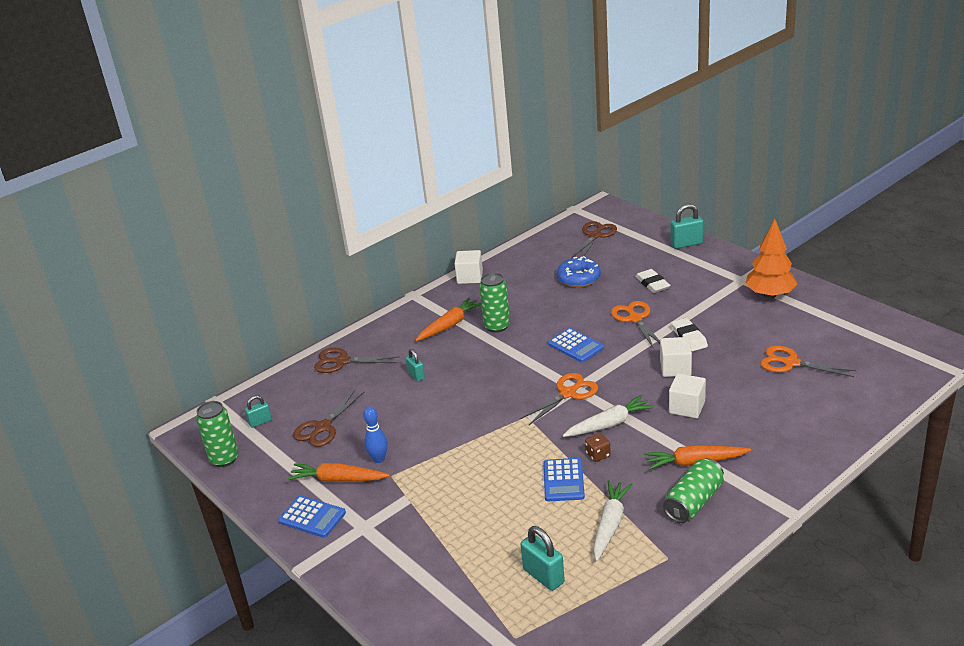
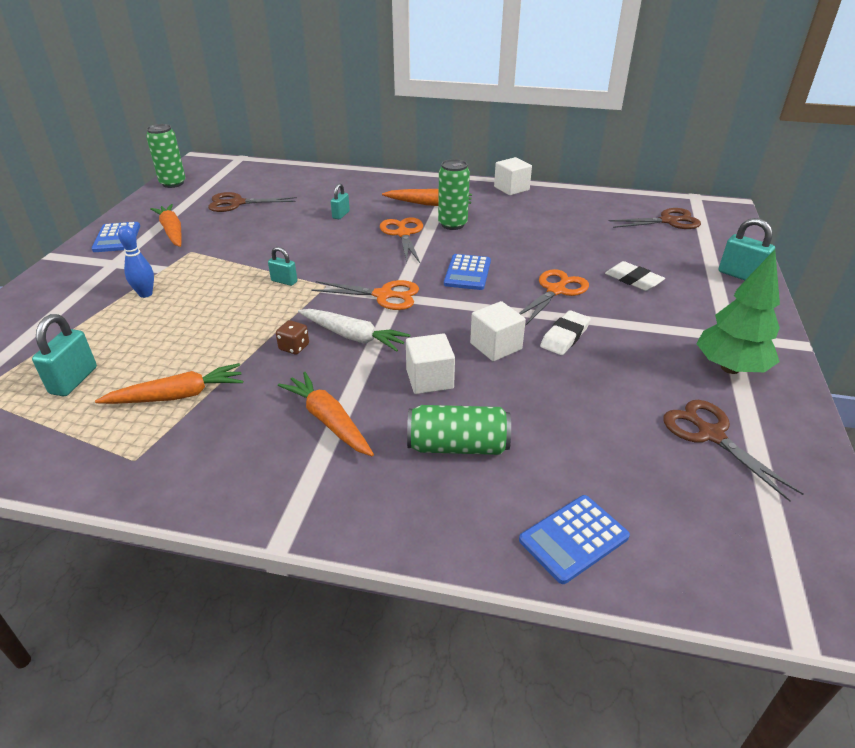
camera: 50 degrees right, 5 degrees up
turquoise padlock [245,395,272,428] -> turquoise padlock moved to [268,247,297,286]
brown scissors [314,348,400,373] -> brown scissors moved to [663,400,803,502]
blue bowling pin [363,407,388,463] -> blue bowling pin moved to [118,226,154,298]
blue calculator [543,458,585,502] -> blue calculator moved to [519,495,630,584]
blue donut [557,256,601,287] -> none
white carrot [593,480,633,561] -> orange carrot [95,363,243,404]
white eraser [635,269,671,293] -> white eraser turned 75 degrees counterclockwise [605,261,665,291]
green can [663,458,724,523] -> green can moved to [407,405,511,455]
orange tree [745,219,797,298] -> green tree [697,250,780,374]
orange scissors [760,346,856,377] -> orange scissors moved to [380,217,423,263]

